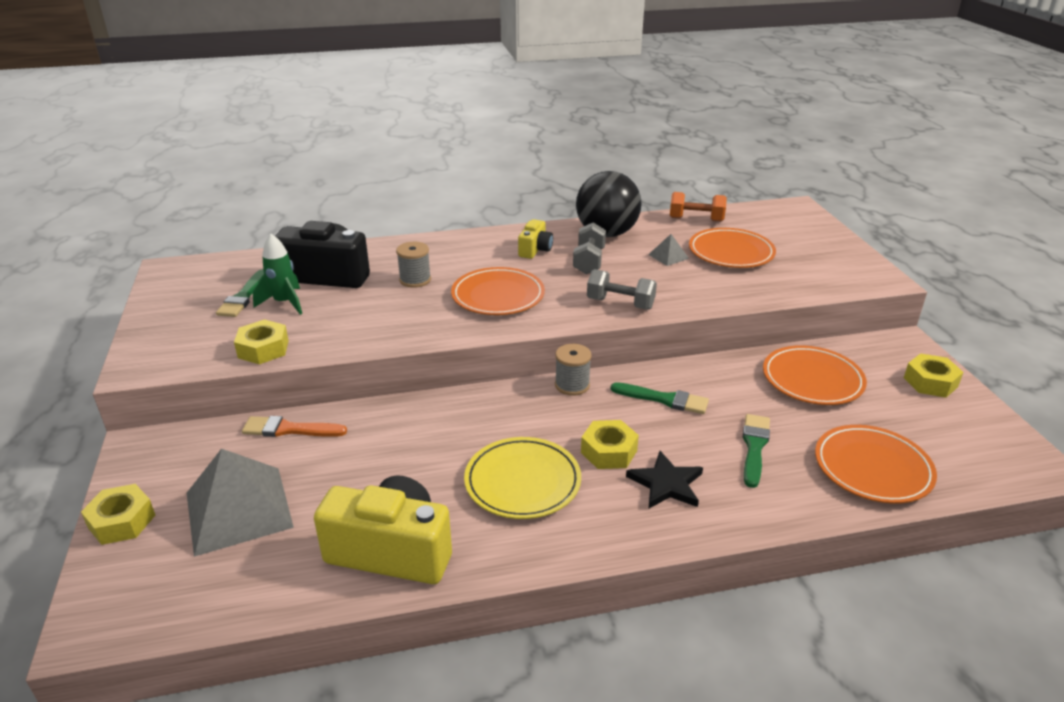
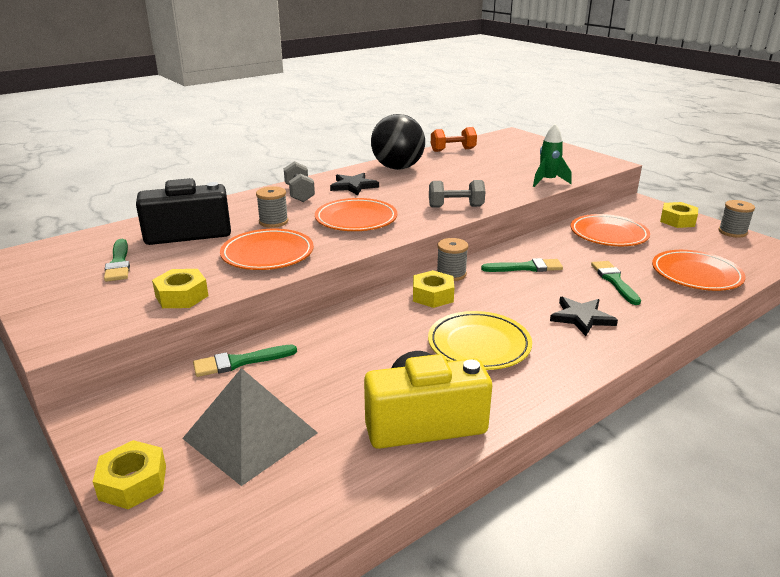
camera: 25 degrees left, 5 degrees down
orange brush [242,416,347,437] -> green brush [193,344,297,377]
green rocket [253,234,302,315] -> green rocket moved to [533,124,571,187]
yellow camera [518,219,553,259] -> black star [330,173,379,195]
grey dumbbell [573,222,606,274] -> grey dumbbell moved to [284,161,315,202]
yellow nut [581,420,639,469] -> yellow nut moved to [413,270,454,308]
grey pyramid [648,234,689,266] -> none
orange plate [689,228,776,268] -> orange plate moved to [220,229,314,270]
none -> grey spool [718,200,755,238]

